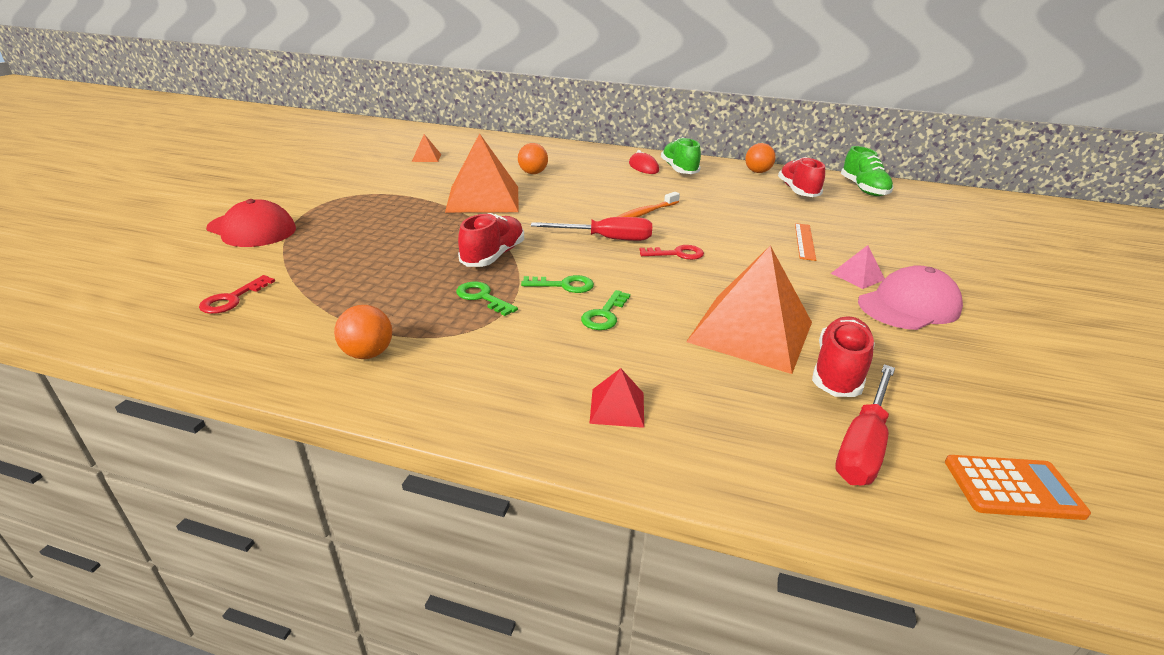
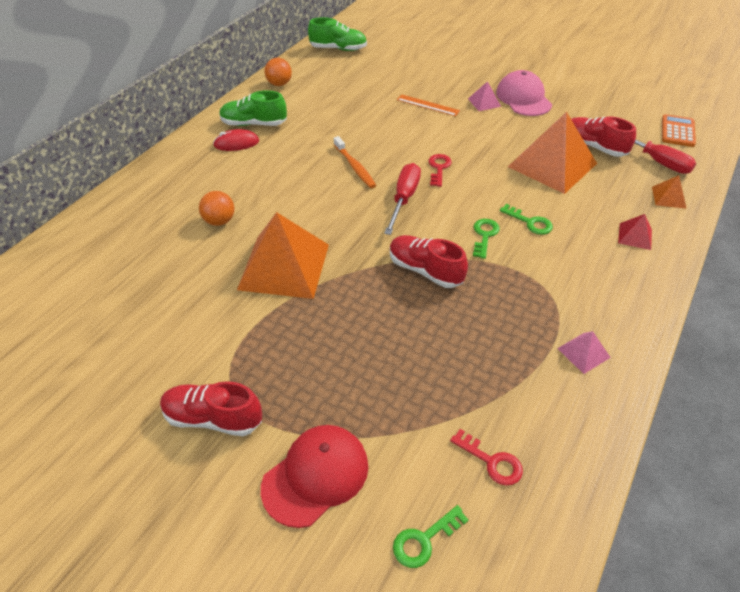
camera: 75 degrees left, 15 degrees up
orange ball [334,305,392,359] -> pink pyramid [557,331,611,374]
orange pyramid [412,134,441,162] -> orange pyramid moved to [652,175,687,209]
green key [456,282,518,316] -> green key moved to [393,505,469,568]
red shoe [778,157,825,197] -> red shoe moved to [160,381,262,436]

